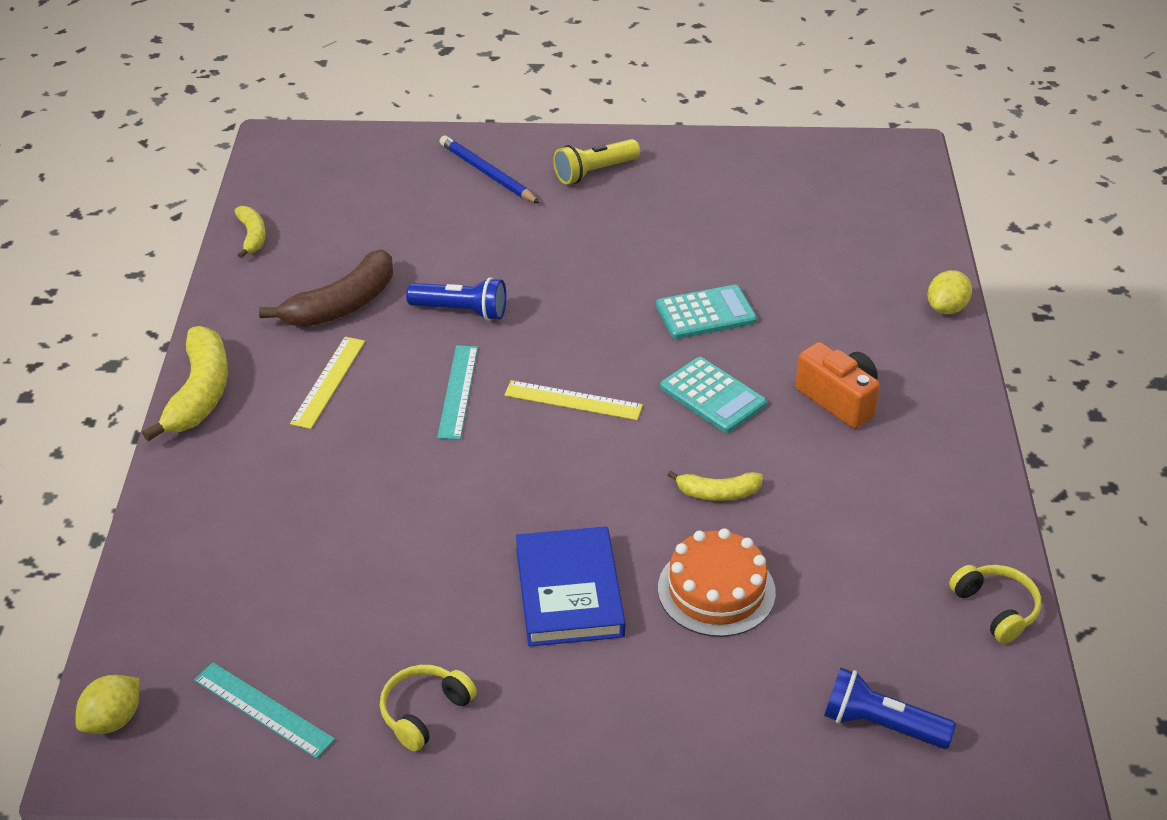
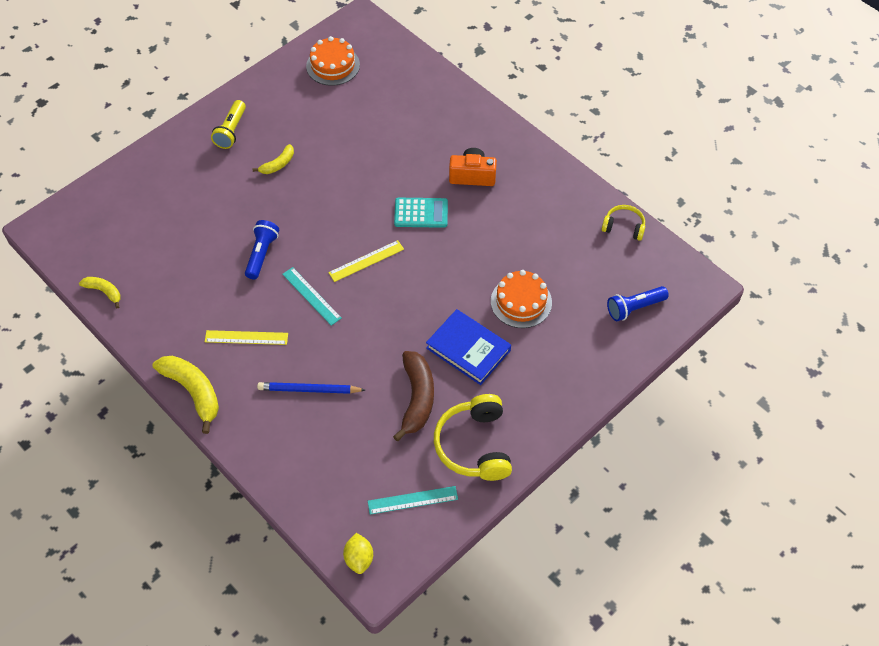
camera: 45 degrees left, 15 degrees up
brown banana [259,249,393,327] -> brown banana moved to [393,351,434,441]
yellow ruler [290,337,365,429] -> yellow ruler turned 60 degrees counterclockwise [205,330,288,345]
yellow headphones [380,665,477,751] -> yellow headphones [434,394,512,481], size x1.79
blue flashlight [406,277,506,321] -> blue flashlight turned 45 degrees counterclockwise [245,220,279,279]
blue pencil [439,135,540,203] -> blue pencil moved to [257,382,365,394]
turquoise calculator [656,285,757,339] -> none
yellow banana [668,470,763,501] -> yellow banana moved to [253,144,294,174]
yellow lemon [928,270,972,314] -> none
none -> orange cake [306,36,360,86]

